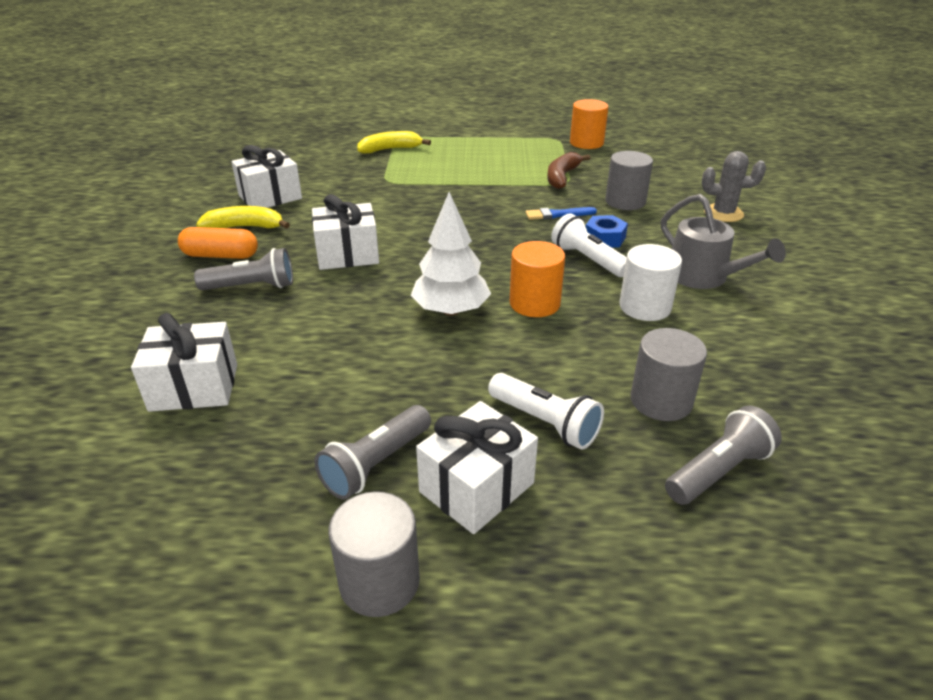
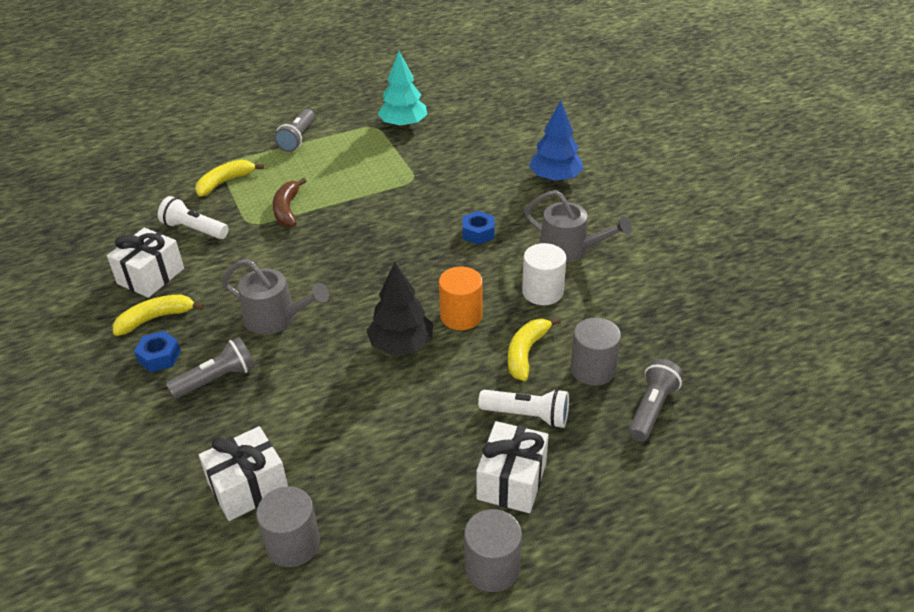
camera: 25 degrees left, 5 degrees up
orange capsule [178,227,258,259] -> blue nut [134,331,181,372]
white gift [312,194,379,270] -> grey watering can [222,259,329,334]
grey flashlight [314,405,431,500] -> grey flashlight moved to [274,109,315,152]
white tree [411,192,491,316] -> black tree [366,262,433,355]
blue brush [525,207,597,220] -> none
brown banana [547,152,590,189] -> brown banana moved to [273,178,306,228]
white flashlight [551,213,627,277] -> white flashlight moved to [158,196,229,239]
orange cylinder [570,99,608,149] -> turquoise tree [378,51,427,128]
grey cylinder [605,151,653,210] -> grey cylinder moved to [256,487,320,567]
grey cactus [702,151,766,222] -> blue tree [529,100,584,182]
none -> yellow banana [508,318,561,381]

